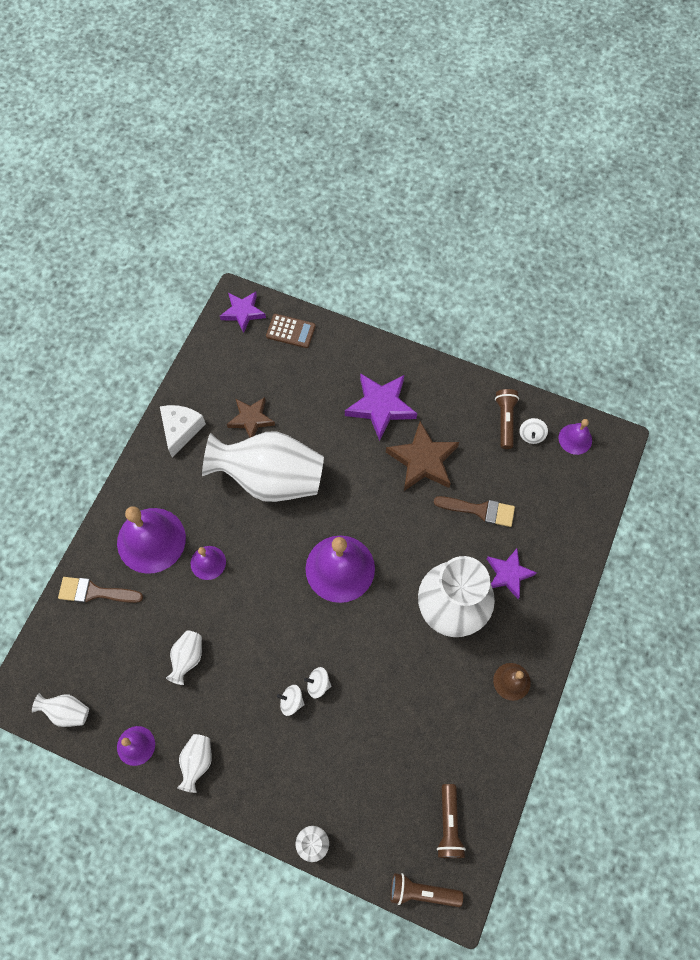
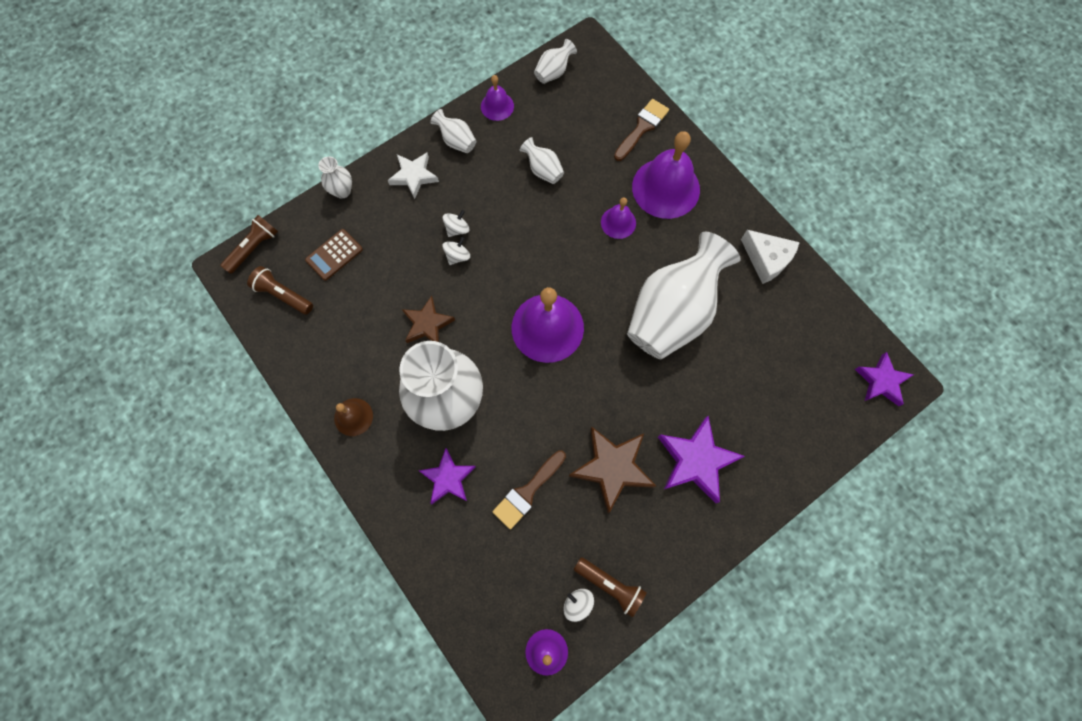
camera: 120 degrees right, 5 degrees up
brown star [227,397,275,438] -> brown star moved to [402,296,455,343]
brown calculator [266,314,316,348] -> brown calculator moved to [305,229,363,281]
none -> white star [388,153,439,199]

